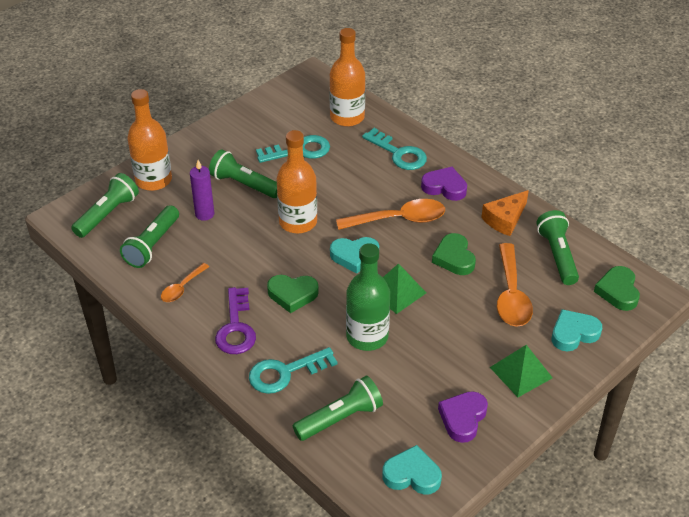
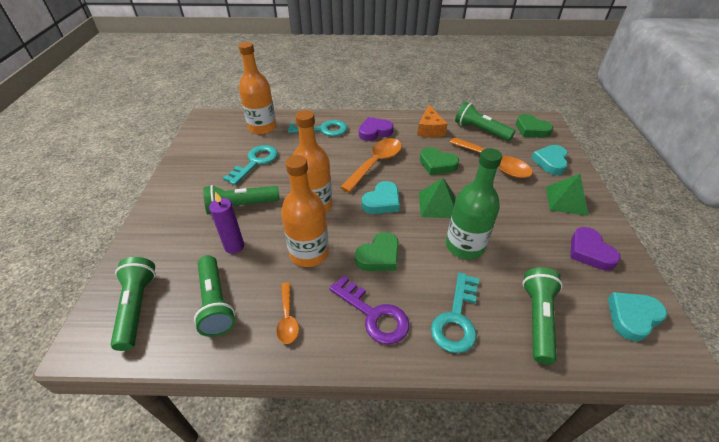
camera: 45 degrees left, 0 degrees up
orange bottle [127,89,172,191] -> orange bottle moved to [281,155,329,267]

